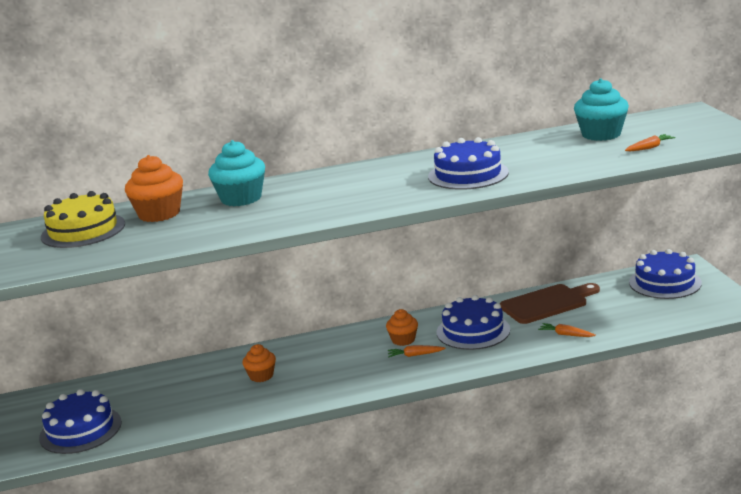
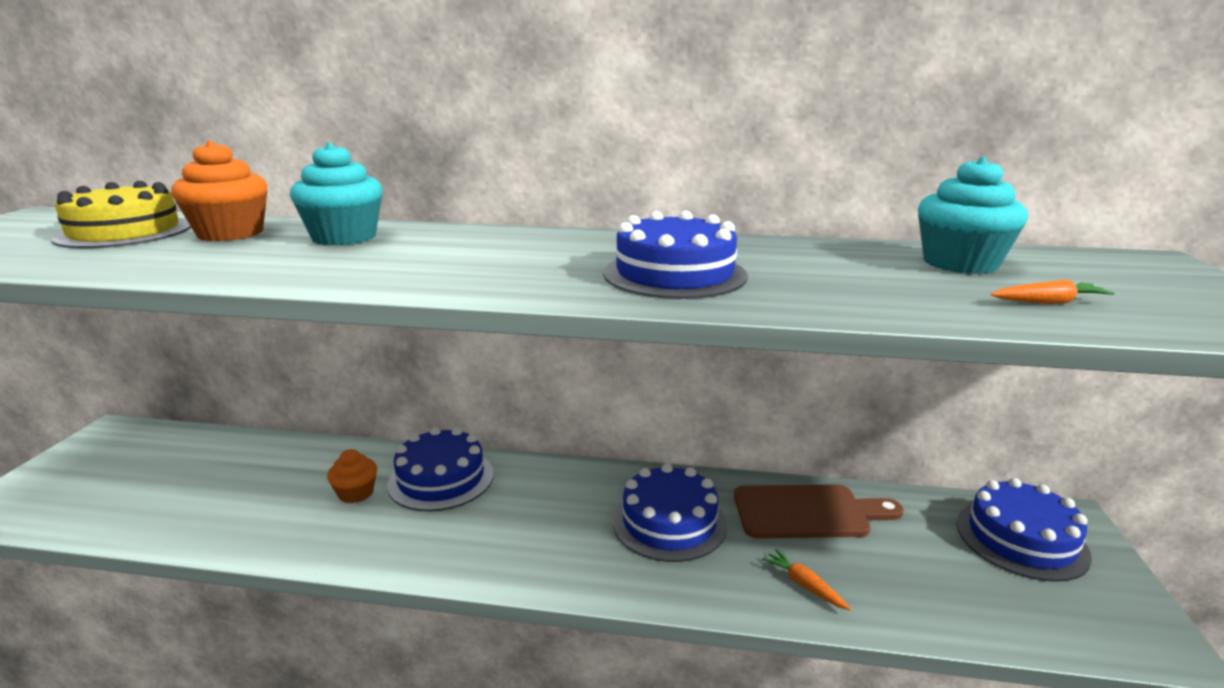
camera: 20 degrees right, 0 degrees up
blue cake [39,389,122,454] -> blue cake moved to [387,427,494,511]
orange cupcake [386,309,418,346] -> none
orange carrot [388,345,446,357] -> none

